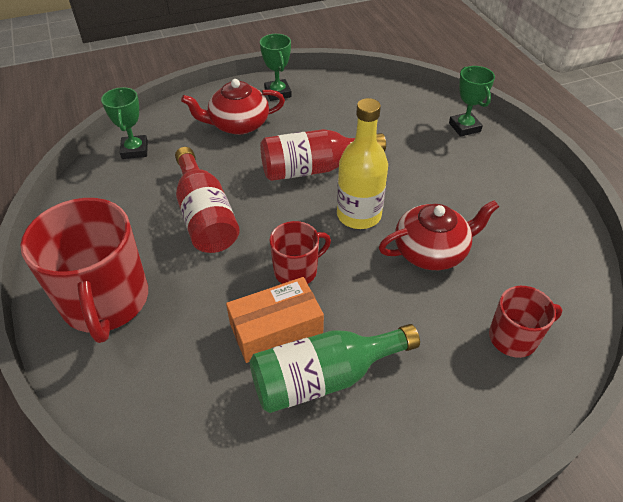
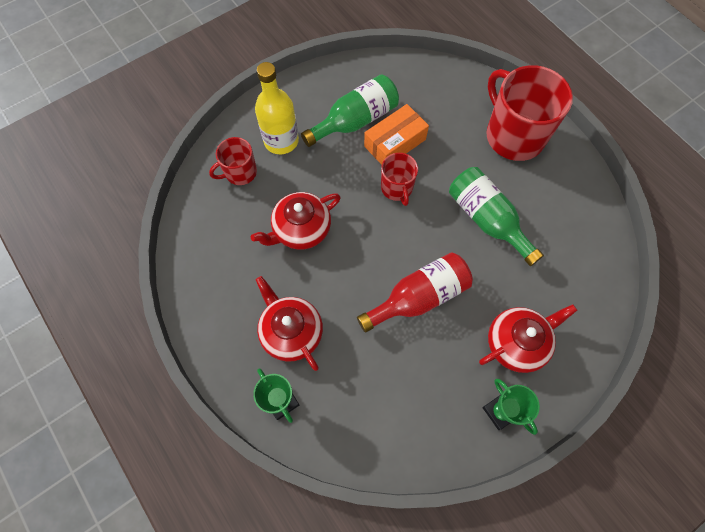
camera: 165 degrees right, 20 degrees up
green trophy [101,87,148,159] -> none
red bottle [175,147,240,253] -> green bottle [449,167,544,266]
red mug [269,221,331,284] -> red mug turned 60 degrees counterclockwise [381,153,418,206]
yellow bottle [337,98,388,229] -> yellow bottle moved to [255,62,299,154]
none -> red teapot [256,276,323,371]

